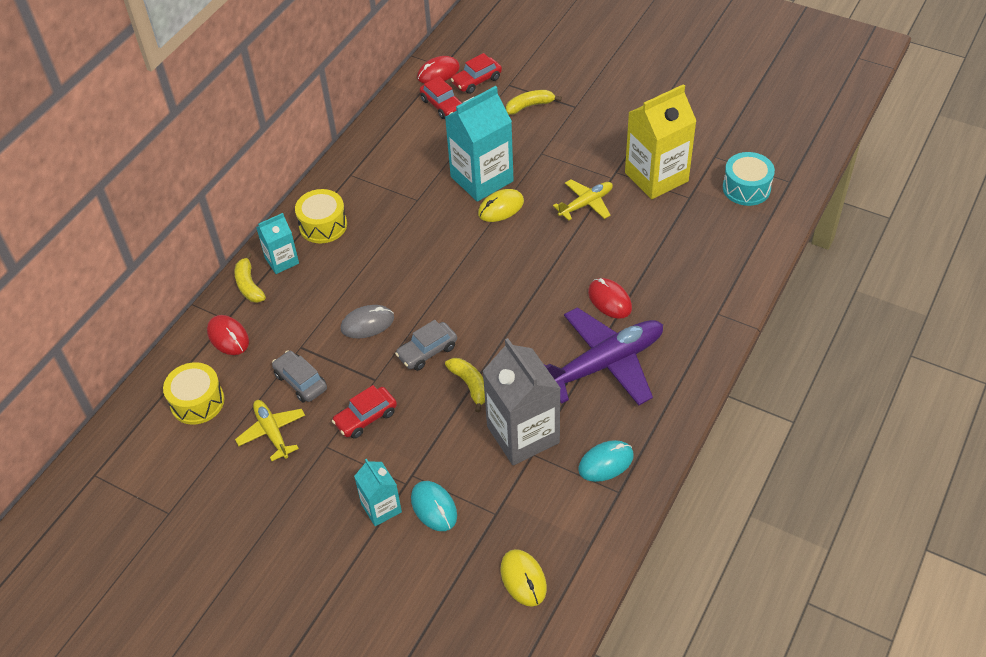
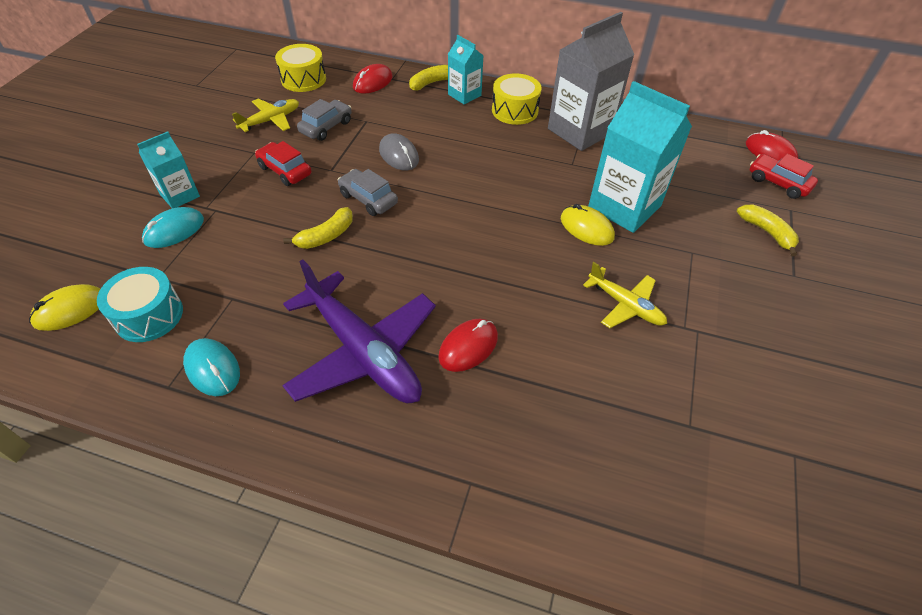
camera: 75 degrees right, 0 degrees up
red car [420,76,462,119] -> none
grey carton [482,338,561,465] -> grey carton moved to [548,12,634,151]
yellow carton [625,84,696,199] -> none
turquoise drum [723,152,775,206] -> turquoise drum moved to [97,267,183,342]

